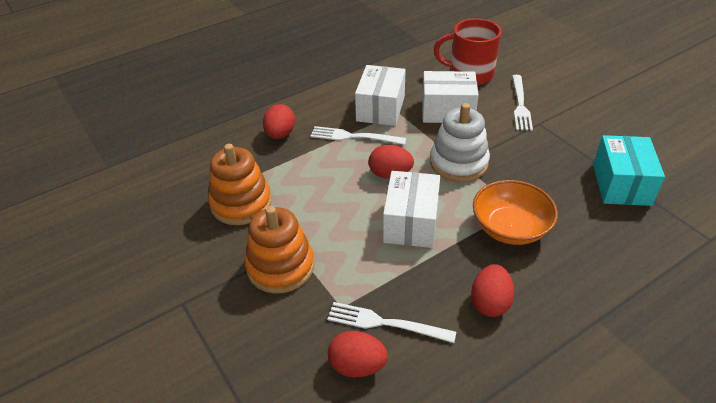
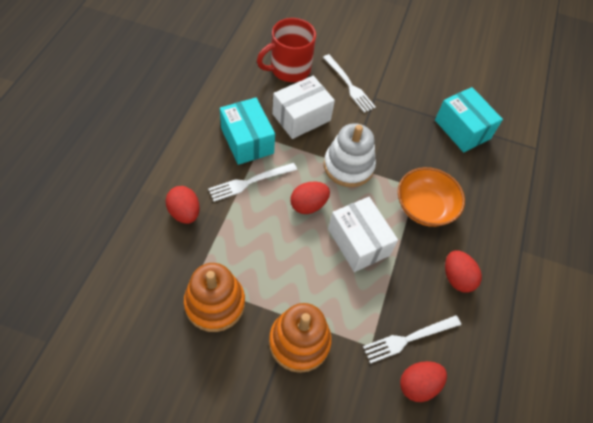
camera: 45 degrees left, 15 degrees up
white box [355,65,406,126] -> turquoise box [220,98,275,165]

